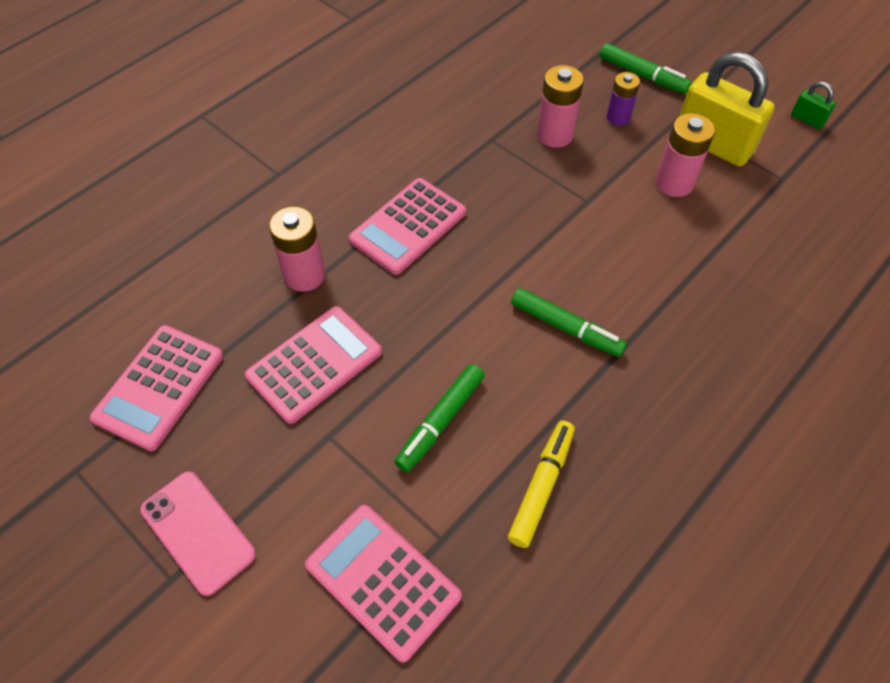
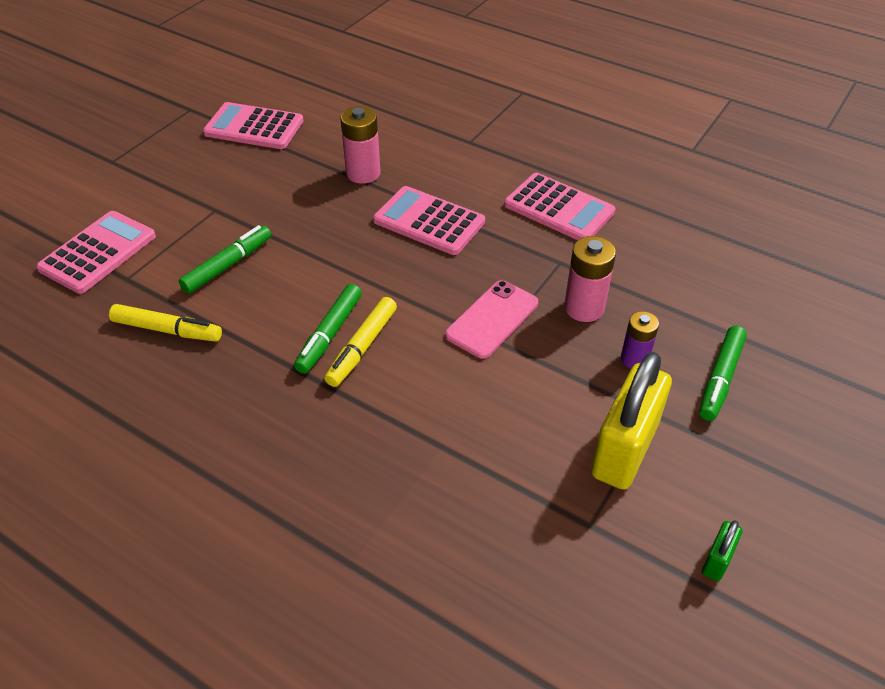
camera: 80 degrees right, 10 degrees down
pink phone [140,471,256,596] -> pink phone moved to [445,280,538,359]
pink calculator [245,306,382,424] -> pink calculator moved to [504,173,616,240]
green marker [395,364,485,472] -> green marker turned 105 degrees clockwise [179,225,271,294]
pink battery [656,113,715,197] -> none
none -> yellow marker [324,297,397,387]

